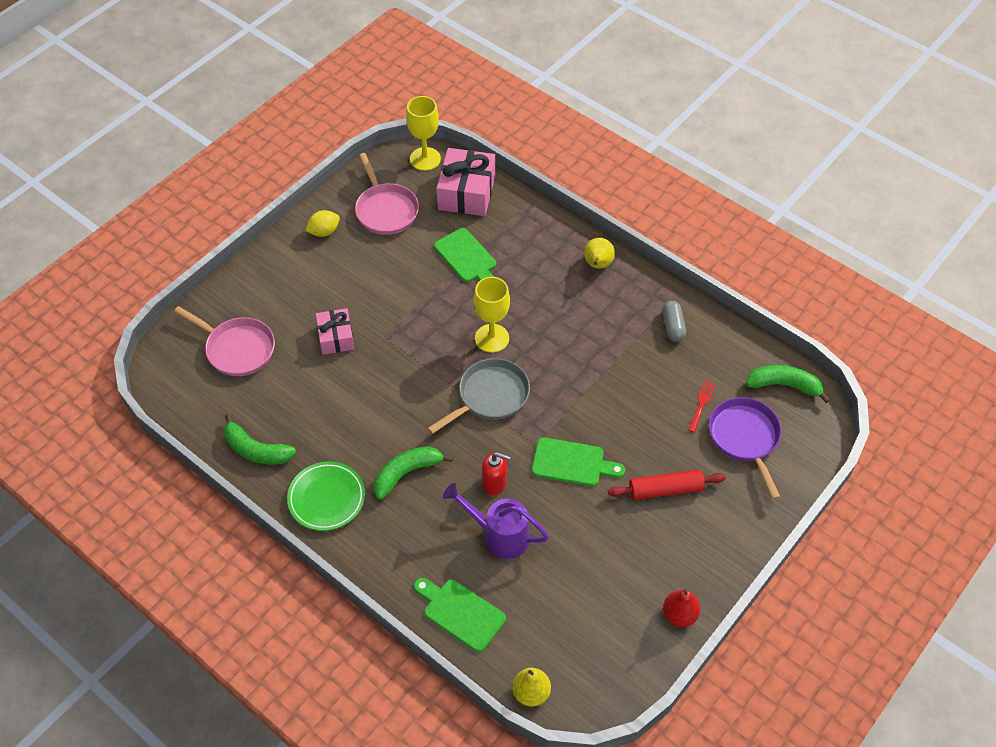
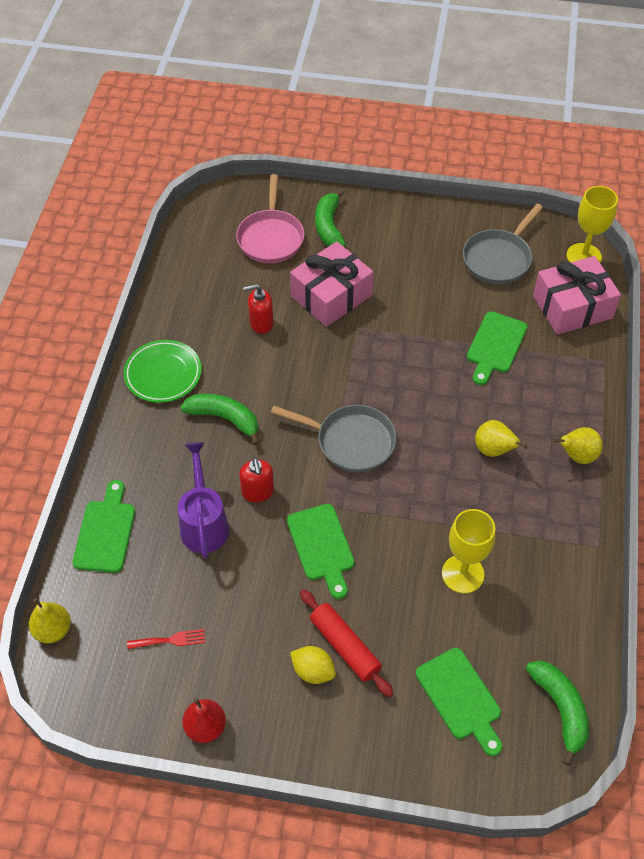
camera: 60 degrees right, 0 degrees up
green banana [224,413,296,465] -> green banana moved to [315,189,346,247]
yellow lemon [306,210,340,237] -> yellow lemon moved to [290,646,336,684]
pink gift [316,308,354,355] -> pink gift [290,242,374,327], size x1.63
pink pan [355,153,419,235] -> grey pan [463,204,543,284]
yellow goblet [474,277,510,353] -> yellow goblet moved to [442,509,495,594]
grey capsule [663,301,686,342] -> none
red fork [688,380,716,432] -> red fork moved to [127,629,205,649]
purple pan [709,397,782,500] -> green cutting board [416,648,502,756]
none -> red soap dispenser [243,284,274,334]
none -> yellow pear [475,420,528,457]

